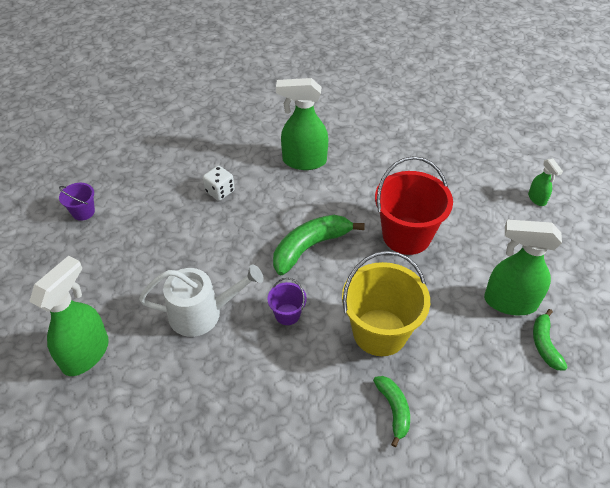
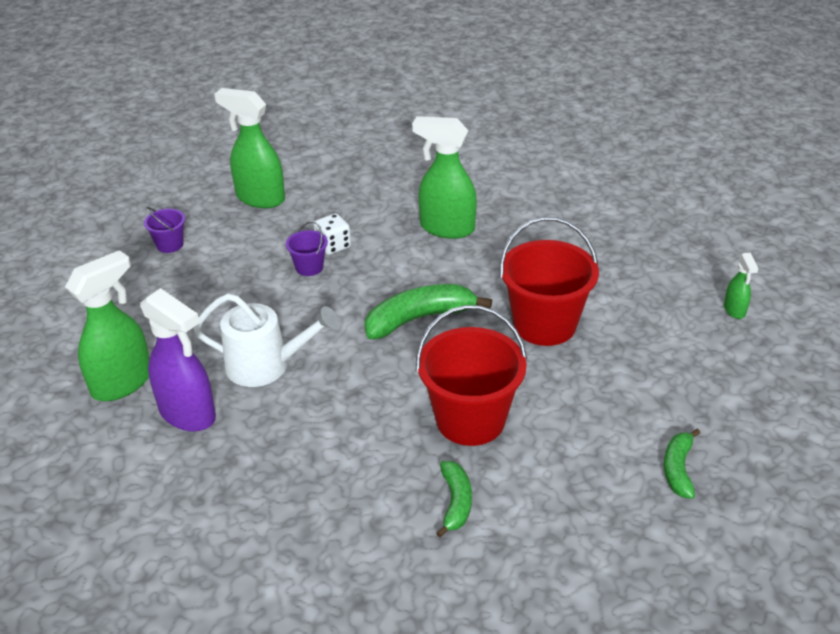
camera: 15 degrees right, 10 degrees down
purple bucket [267,278,307,325] -> purple bucket moved to [286,221,328,276]
yellow bucket [342,251,430,356] -> red bucket [416,305,527,446]
green spray bottle [484,220,562,315] -> green spray bottle moved to [214,88,285,208]
none -> purple spray bottle [140,288,216,432]

